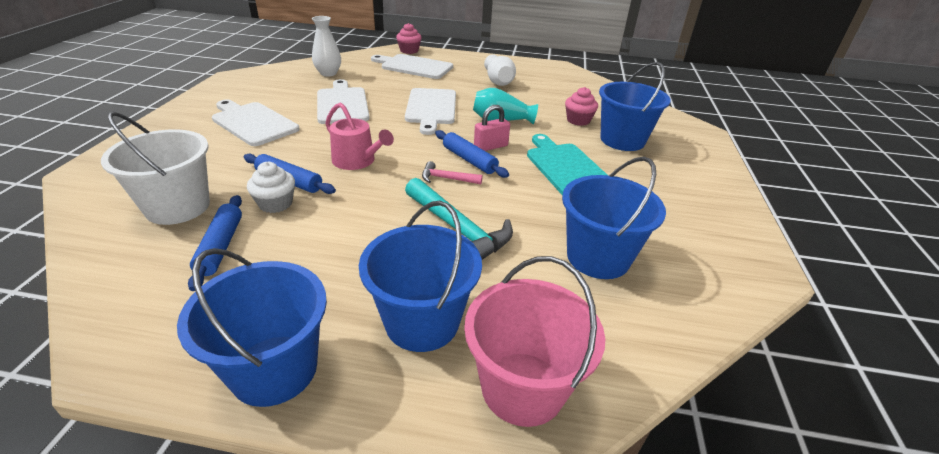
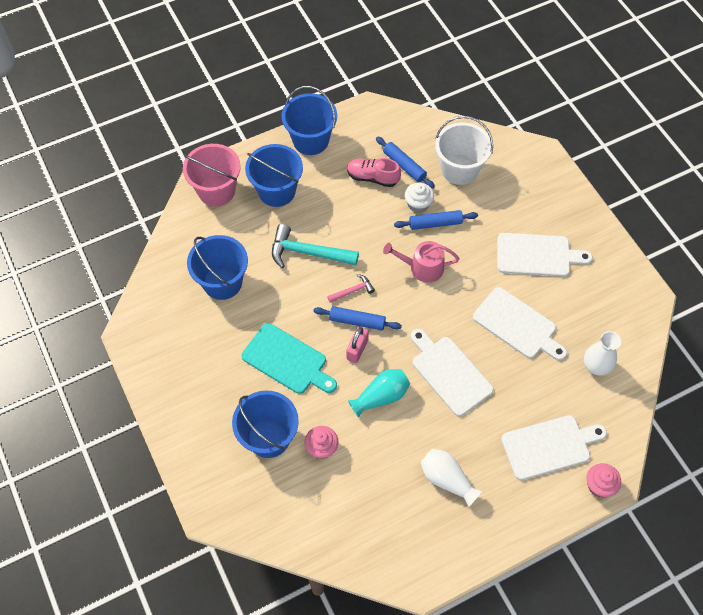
camera: 145 degrees right, 25 degrees up
none -> pink shoe [347,158,401,187]

